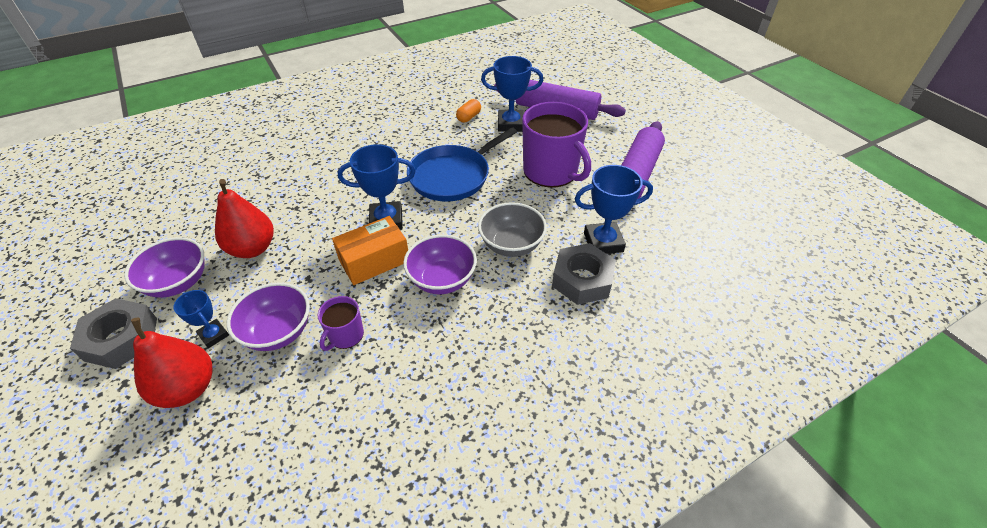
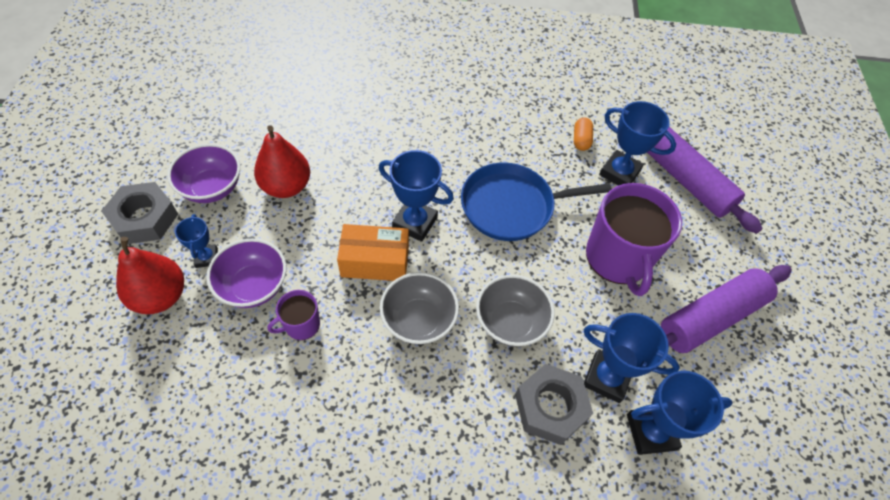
camera: 30 degrees right, 10 degrees up
purple bowl [403,235,477,294] -> grey bowl [380,272,459,345]
orange capsule [456,99,481,123] -> orange capsule turned 60 degrees counterclockwise [574,118,593,151]
none -> blue trophy [627,371,733,455]

